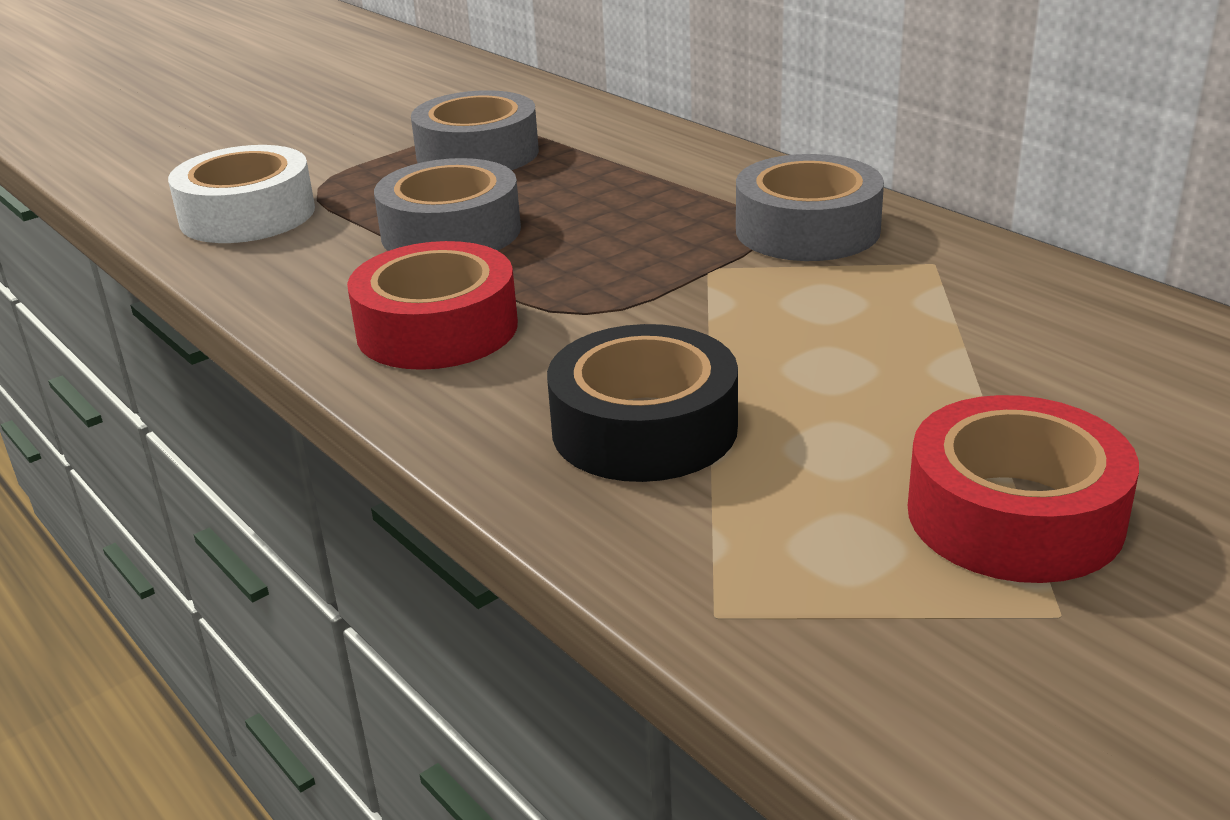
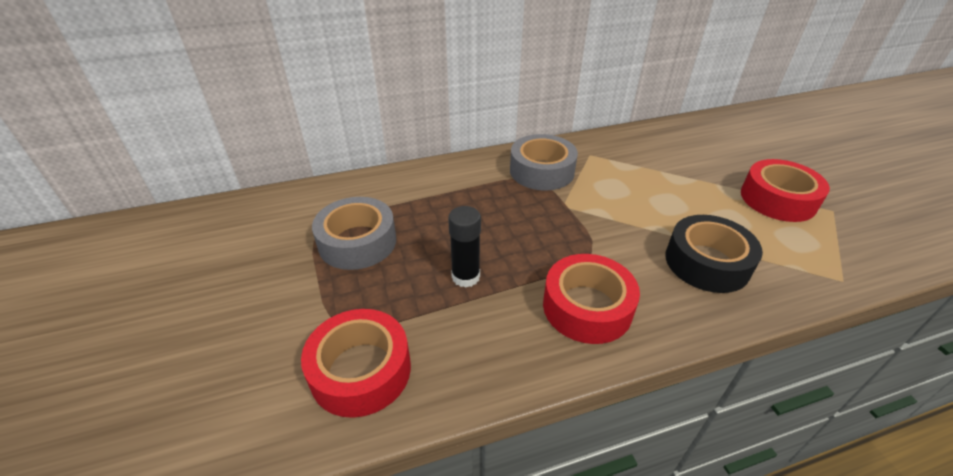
camera: 70 degrees left, 10 degrees up
white tape [168,145,315,243] -> red tape [301,309,411,418]
grey tape [374,158,521,251] -> black glue stick [448,206,481,288]

